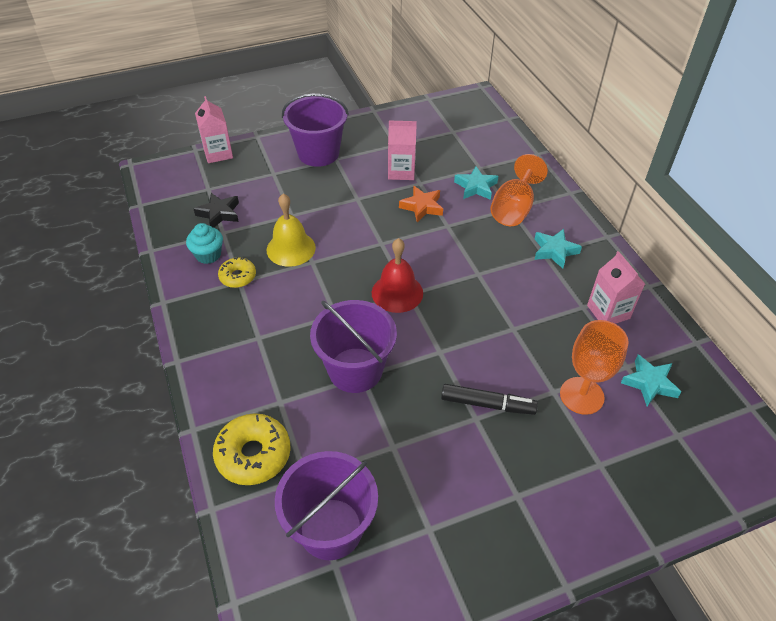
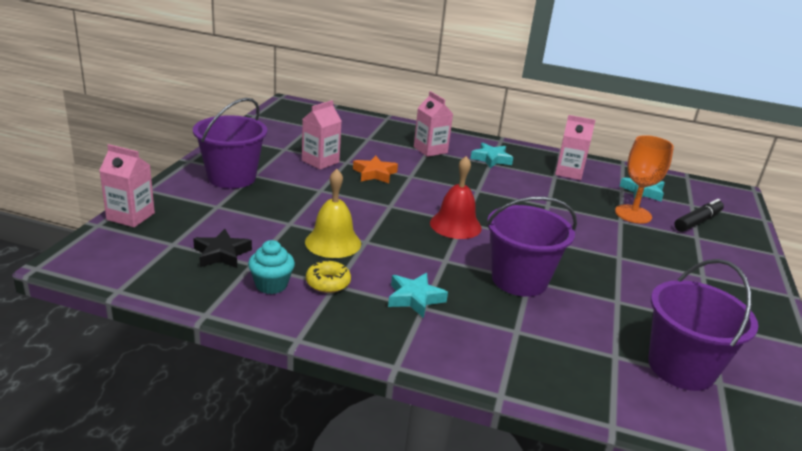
camera: 55 degrees left, 20 degrees down
yellow donut [213,413,291,485] -> none
black marker [441,384,538,415] -> black marker moved to [674,199,724,232]
turquoise star [454,166,498,200] -> turquoise star moved to [388,273,448,318]
orange goblet [491,154,548,226] -> pink carton [414,91,453,157]

